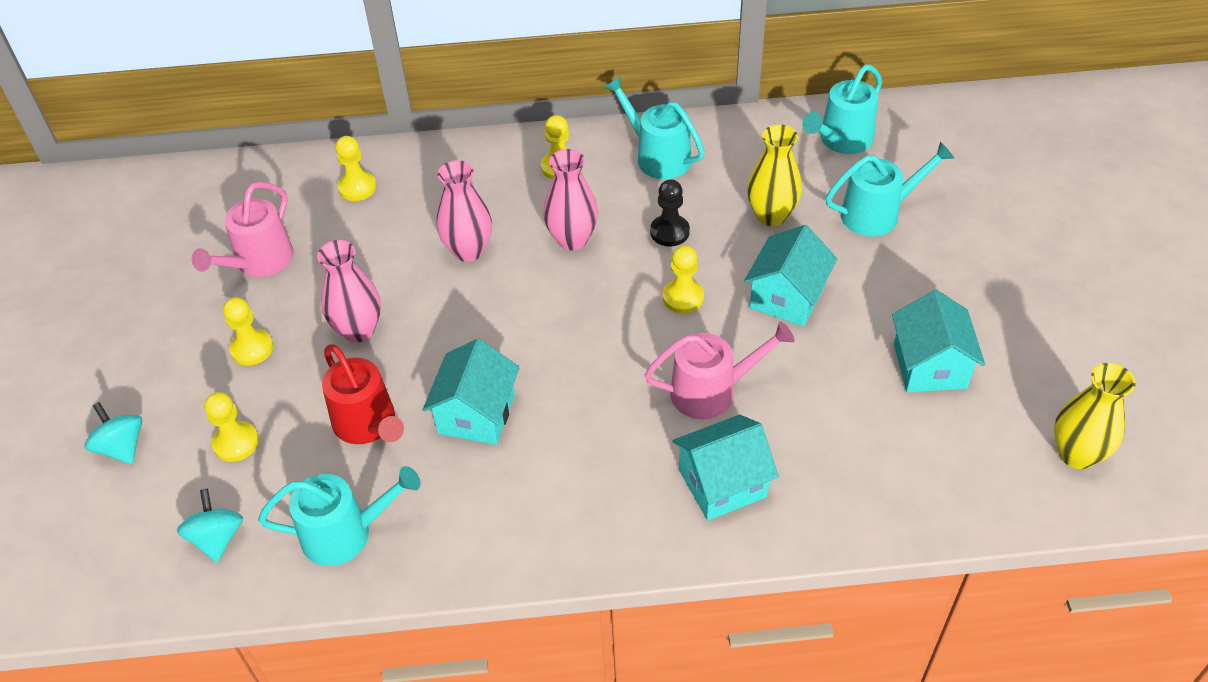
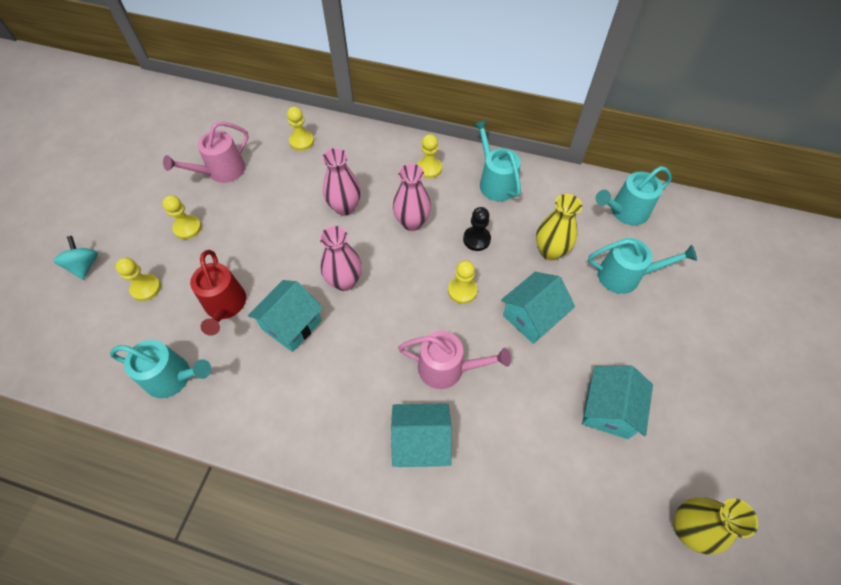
camera: 20 degrees right, 10 degrees up
turquoise spinning top [177,489,243,563] -> none
pink vase [317,240,381,343] -> pink vase moved to [320,226,362,291]

